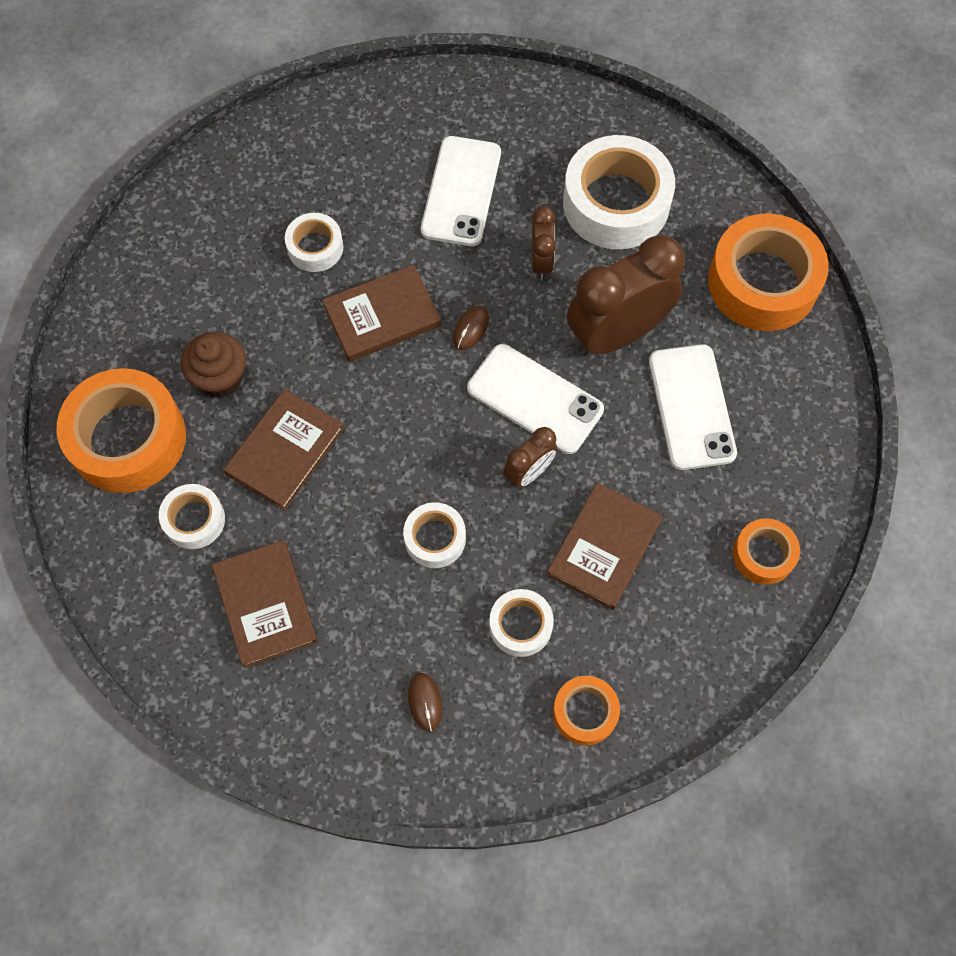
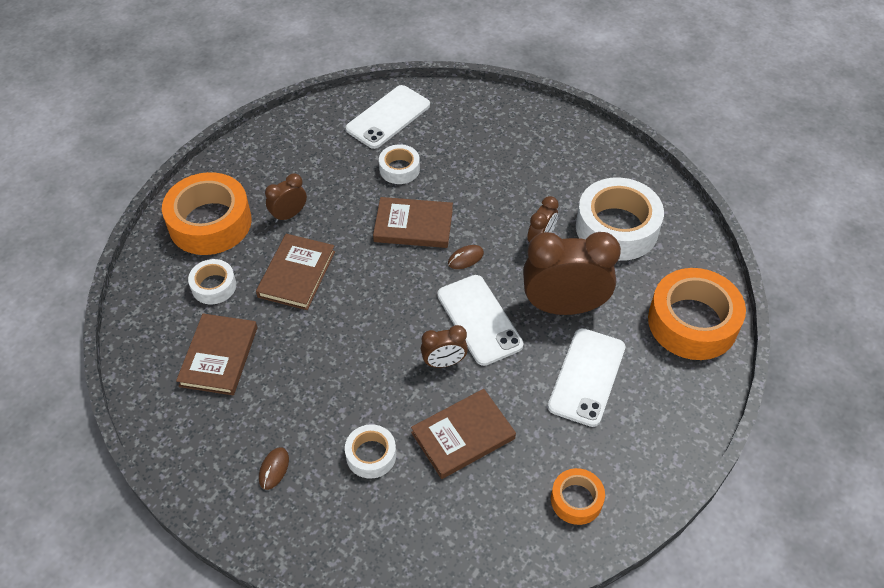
camera: 30 degrees right, 15 degrees down
brown cupcake [181,332,246,397] -> brown clock [265,173,307,223]
brown book [224,389,344,511] -> brown book turned 45 degrees counterclockwise [256,234,335,310]
white tape [403,502,466,568] -> none
white phone [421,136,501,246] -> white phone moved to [346,85,430,149]
orange tape [553,676,620,745] -> none

